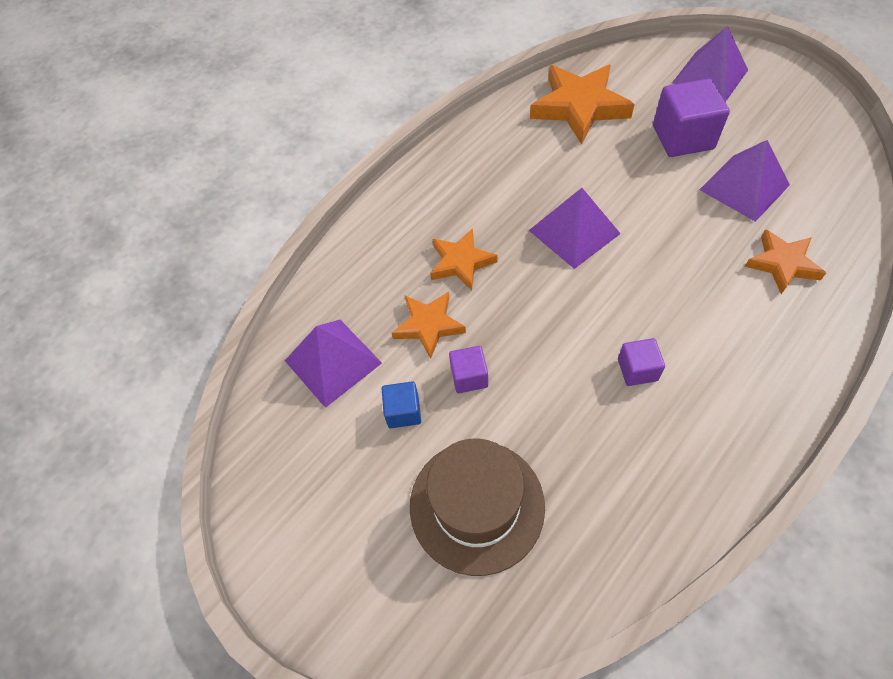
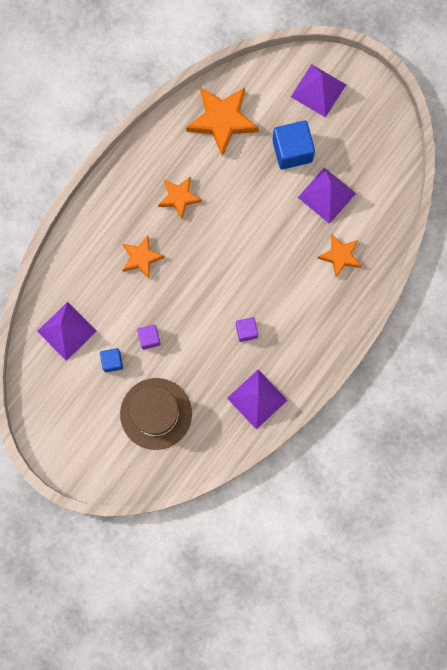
camera: 10 degrees left, 20 degrees up
orange star [392,292,466,359] -> orange star moved to [158,176,202,219]
purple pyramid [529,188,621,269] -> purple pyramid moved to [227,369,287,429]
purple cube [653,79,730,157] -> blue cube [272,121,315,170]

